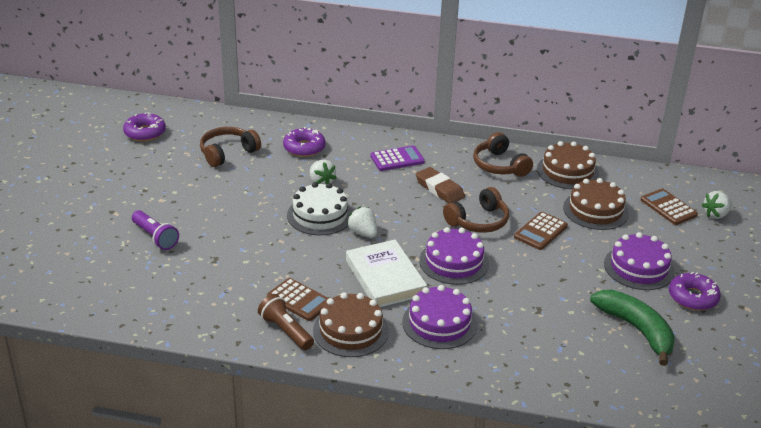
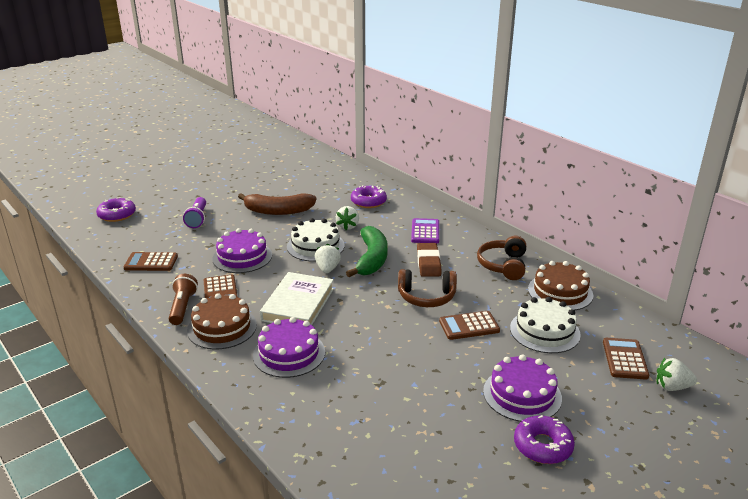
camera: 40 degrees right, 5 degrees down
purple donut [123,112,166,141] -> purple donut moved to [96,197,136,222]
brown headphones [200,127,261,167] -> none
purple calculator [370,145,425,171] -> purple calculator turned 105 degrees counterclockwise [411,218,439,243]
purple cake [419,227,489,285] -> purple cake moved to [212,228,272,273]
brown cake [563,178,629,230] -> white cake [510,297,581,353]
green banana [590,290,675,366] -> green banana moved to [346,226,388,277]
none -> brown calculator [124,252,178,271]
none -> brown banana [238,193,317,215]

